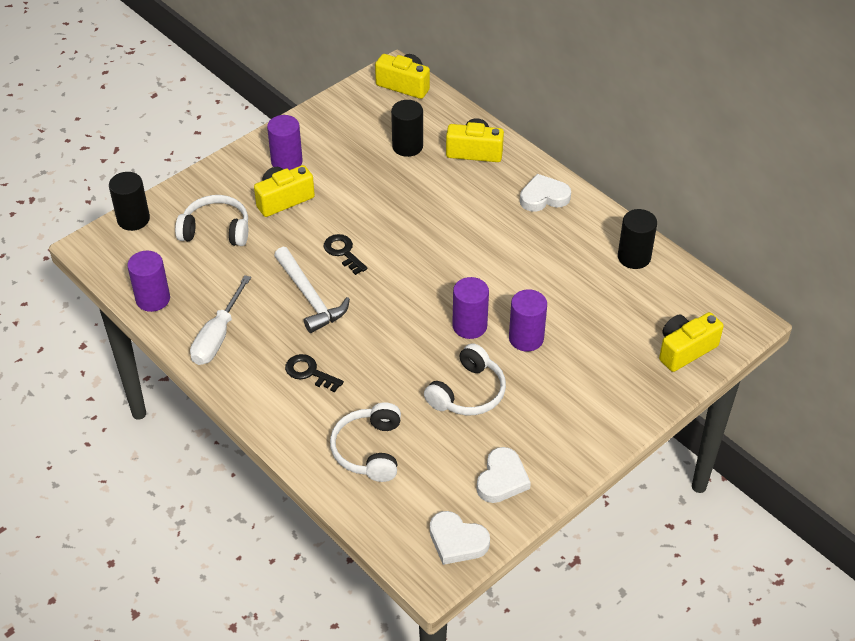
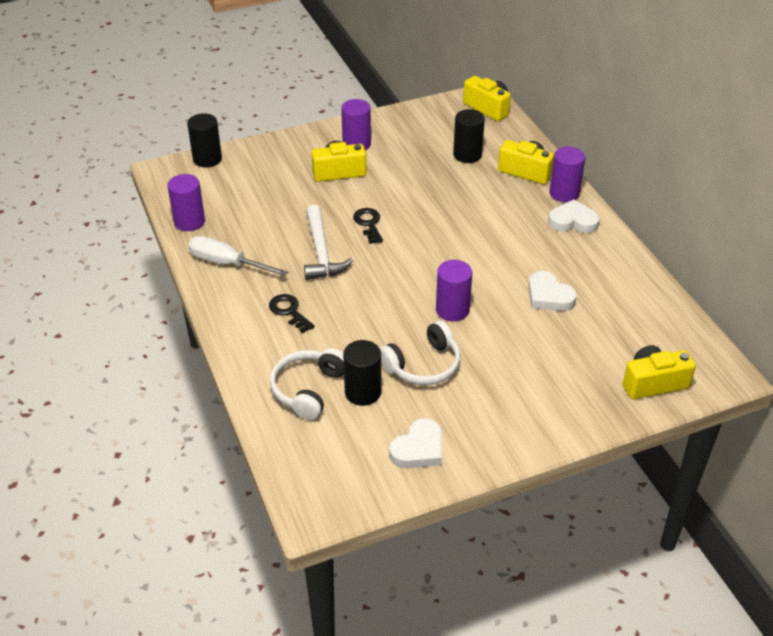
camera: 20 degrees right, 5 degrees down
white headphones [175,195,248,246] -> none
white screwdriver [190,275,251,365] -> white screwdriver turned 75 degrees clockwise [188,236,288,276]
white heart [430,511,490,565] -> white heart moved to [528,271,577,311]
purple cylinder [509,289,547,352] -> purple cylinder moved to [550,147,585,202]
black cylinder [618,209,657,269] -> black cylinder moved to [343,340,381,406]

